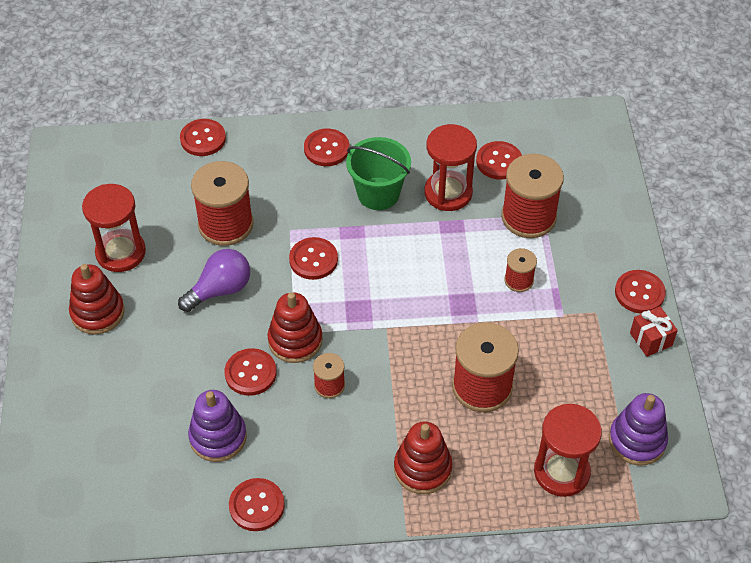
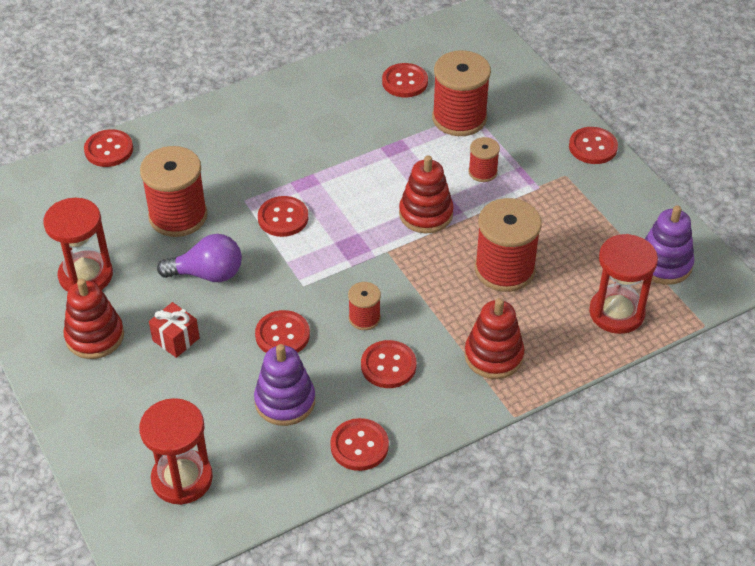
camera: 25 degrees left, 5 degrees down
purple light bulb [178,249,250,312] -> purple light bulb turned 60 degrees clockwise [157,234,242,282]
red stacking toy [268,292,323,363] -> red stacking toy moved to [399,155,454,233]
red button [304,129,349,166] -> red button moved to [361,340,417,388]
green bucket [346,137,411,210] -> none
red hourglass [424,124,477,211] -> red hourglass moved to [139,398,213,505]
red gift [630,306,678,357] -> red gift moved to [149,302,200,358]

